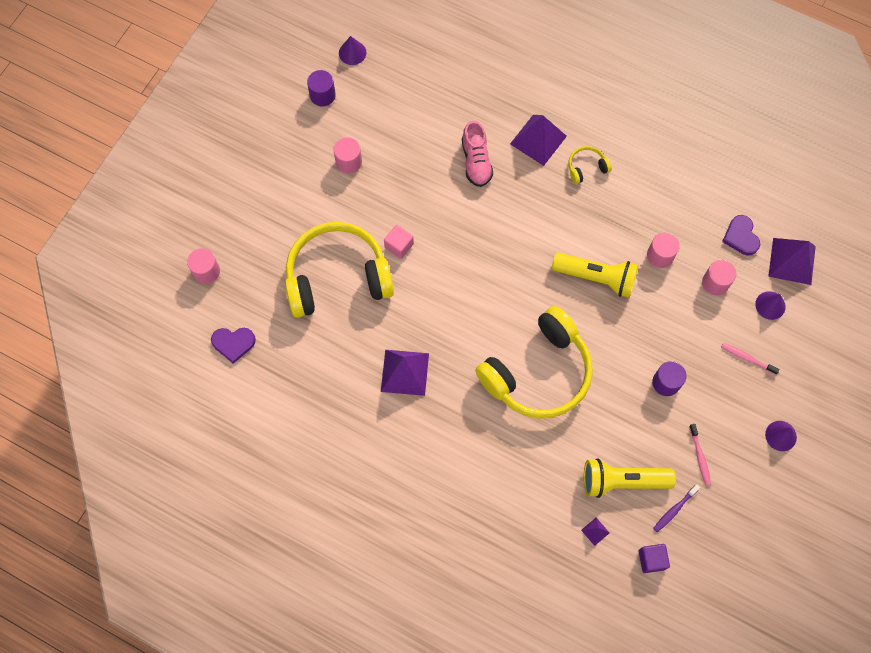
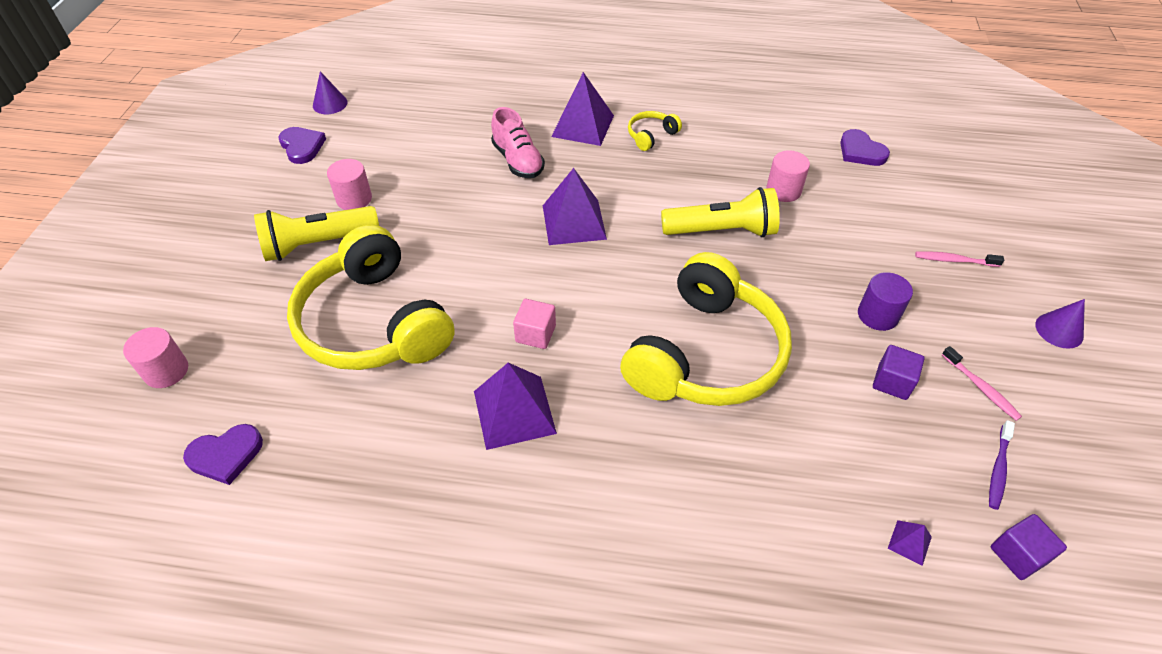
camera: 20 degrees left, 20 degrees down
yellow headphones [285,222,394,318] -> yellow headphones turned 90 degrees counterclockwise [287,224,454,370]
purple cylinder [307,70,336,106] -> purple heart [278,127,326,164]
pink cube [384,225,414,259] -> pink cube moved to [513,299,556,349]
yellow flashlight [584,458,676,498] -> yellow flashlight moved to [254,206,379,261]
pink cylinder [702,260,736,295] -> none
purple cone [755,291,786,320] -> none
purple pyramid [768,238,816,285] -> purple pyramid moved to [543,168,607,245]
none -> purple cube [873,345,924,400]

